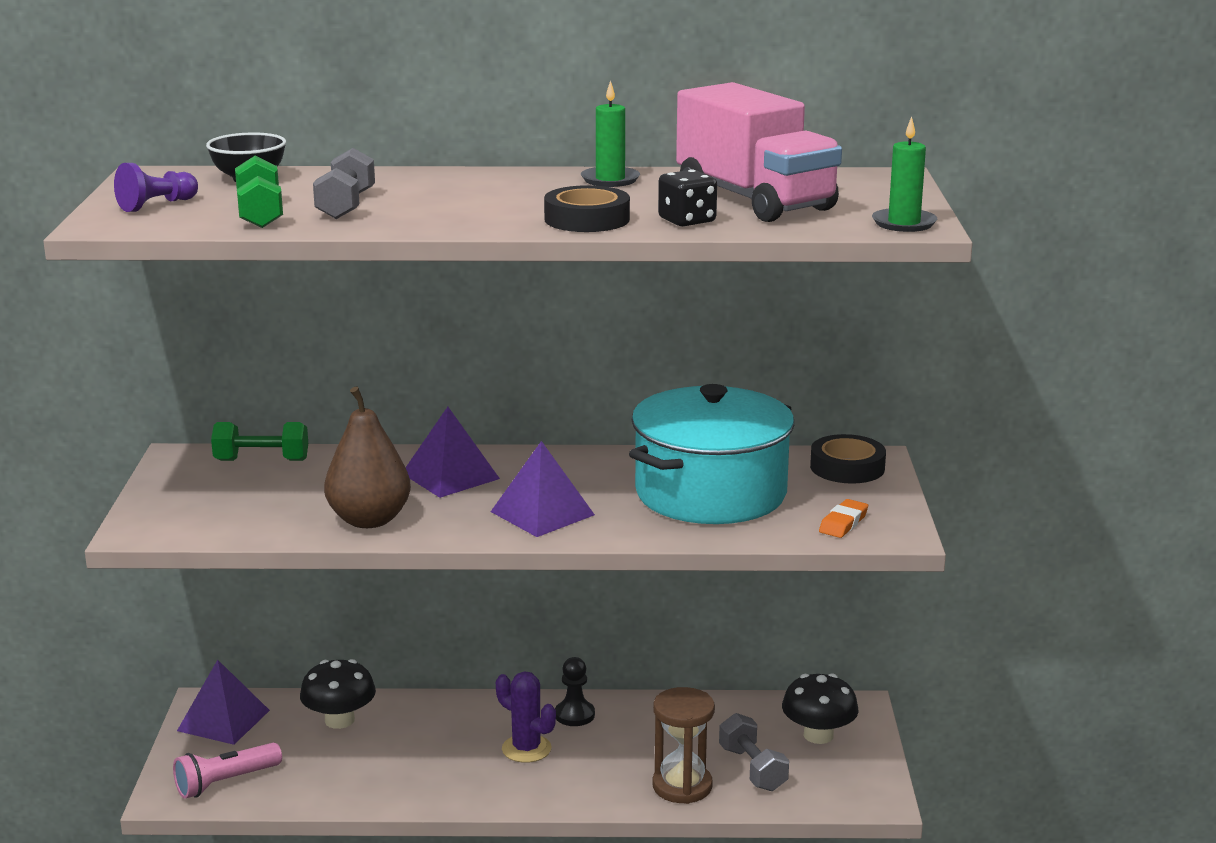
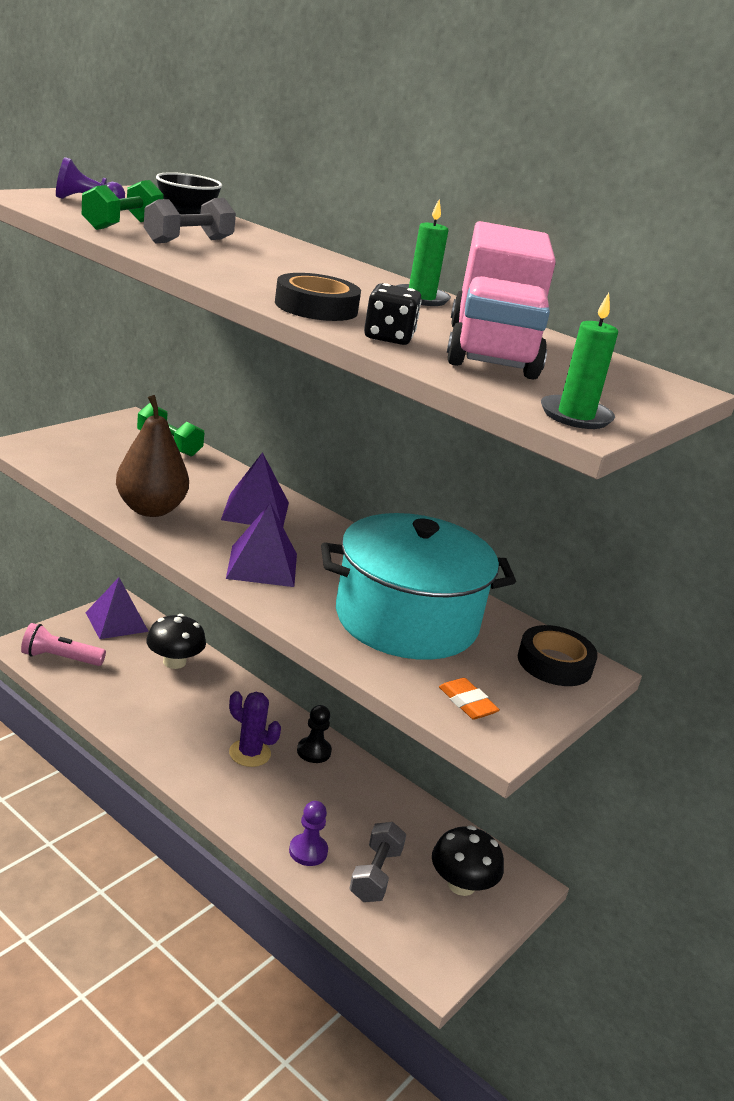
camera: 35 degrees right, 5 degrees up
purple cactus [496,671,556,763] -> purple cactus turned 45 degrees counterclockwise [229,691,281,767]
brown hourglass [652,687,715,804] -> purple pawn [289,801,328,866]
orange eraser [819,499,868,538] -> orange eraser turned 75 degrees clockwise [439,678,500,720]

